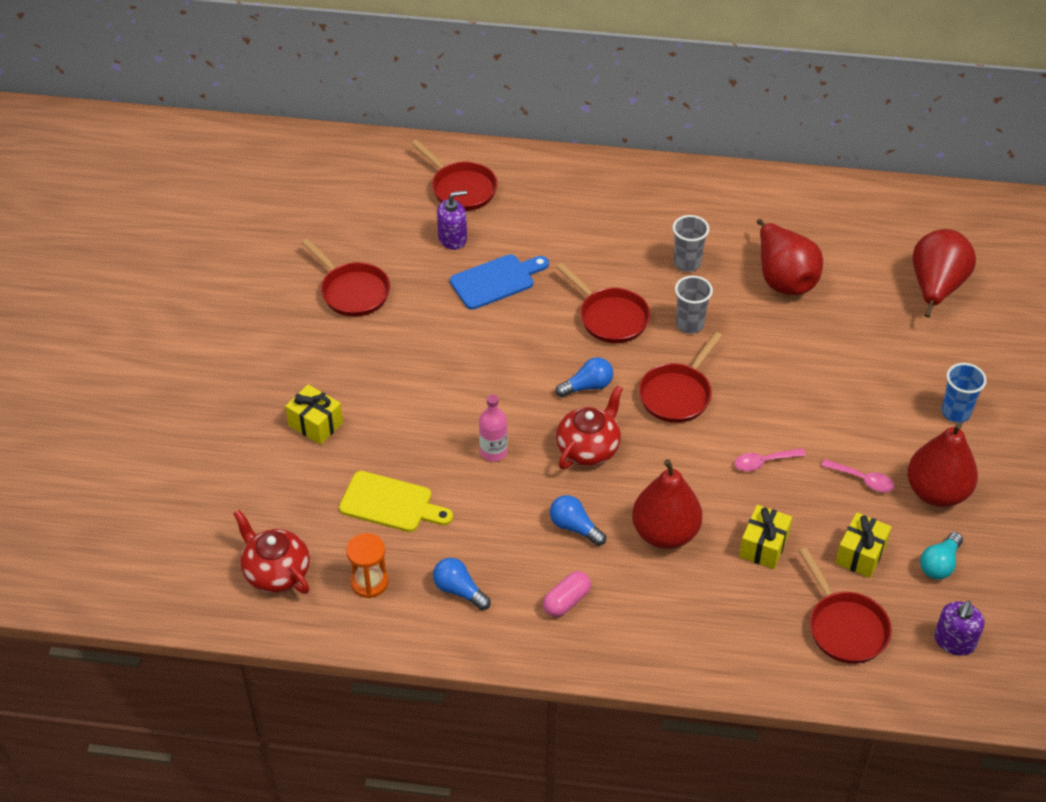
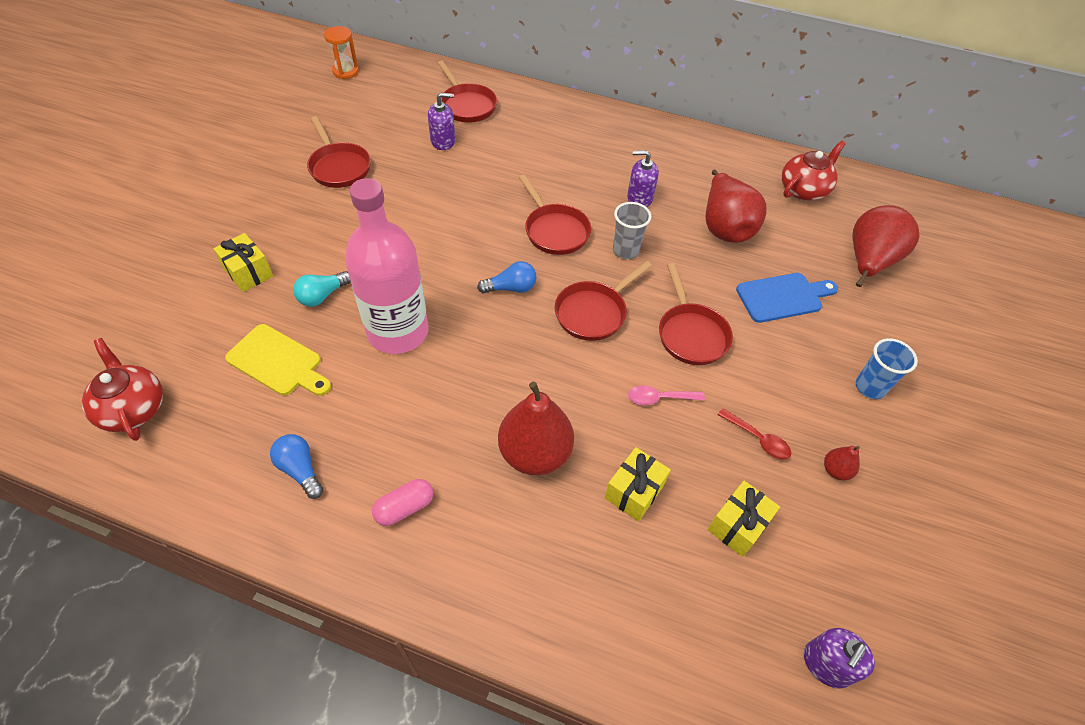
camera: 10 degrees right, 5 degrees up
orange hourglass [346,533,388,598] -> orange hourglass moved to [324,26,359,79]
blue cutting board [450,254,549,310] -> blue cutting board moved to [736,273,838,323]
pink bottle [479,395,508,461] -> pink bottle [345,178,429,354], size x2.25
blue light bulb [550,495,606,546] -> none
red teapot [556,385,623,469] -> red teapot moved to [782,140,846,201]
grey cup [673,215,709,272] -> purple soap dispenser [627,150,659,207]
red pan [799,548,892,664] -> red pan moved to [659,263,733,365]
pink spoon [821,459,895,492] -> red spoon [718,408,791,460]
red pear [907,422,978,507] -> red pear [824,446,860,480], size x0.44
turquoise light bulb [920,532,963,579] -> turquoise light bulb moved to [293,271,351,307]

